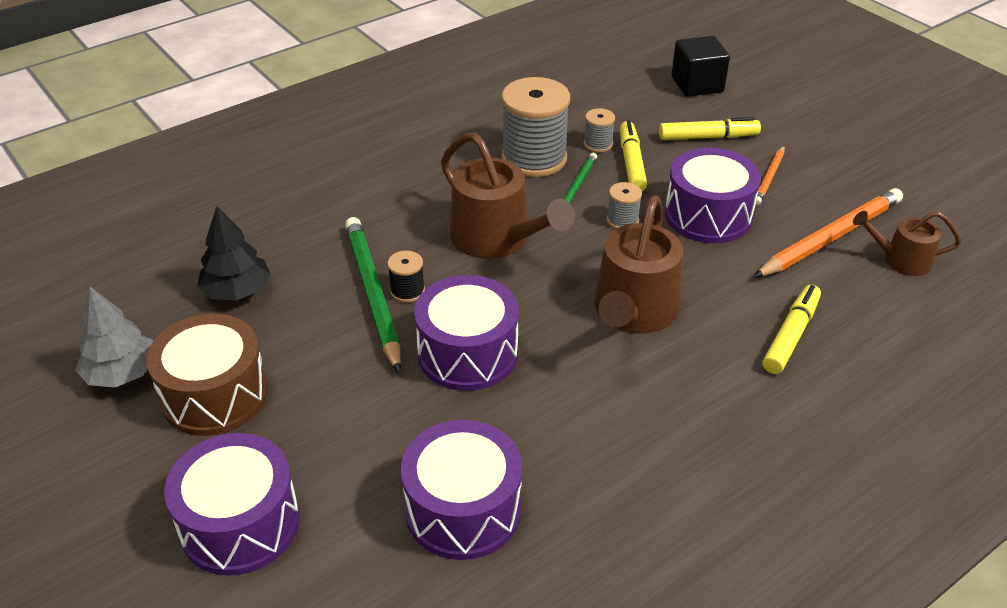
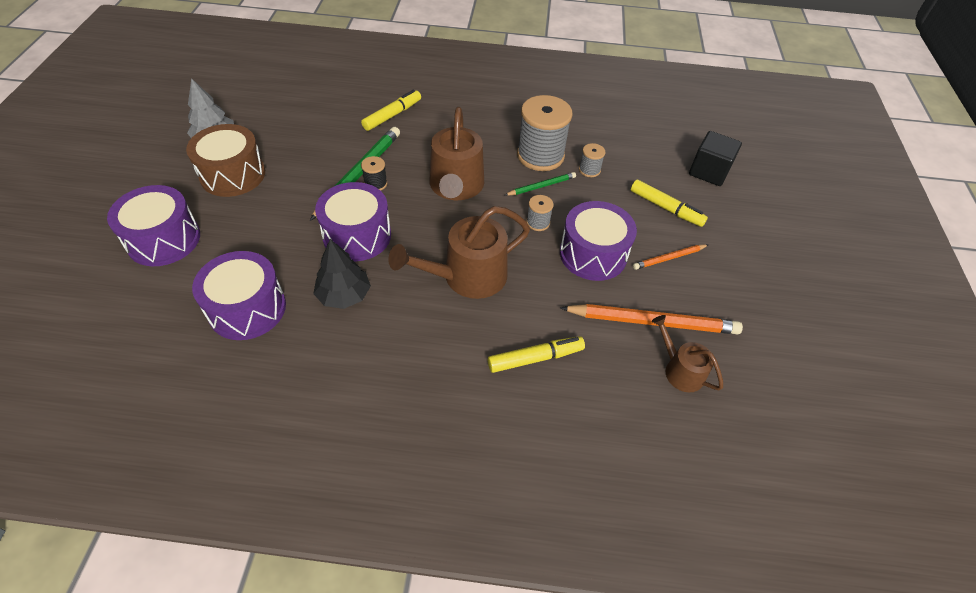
camera: 40 degrees right, 10 degrees up
black tree [197,206,271,301] -> black tree moved to [313,239,371,309]
yellow marker [620,120,647,191] -> yellow marker moved to [361,89,421,131]

